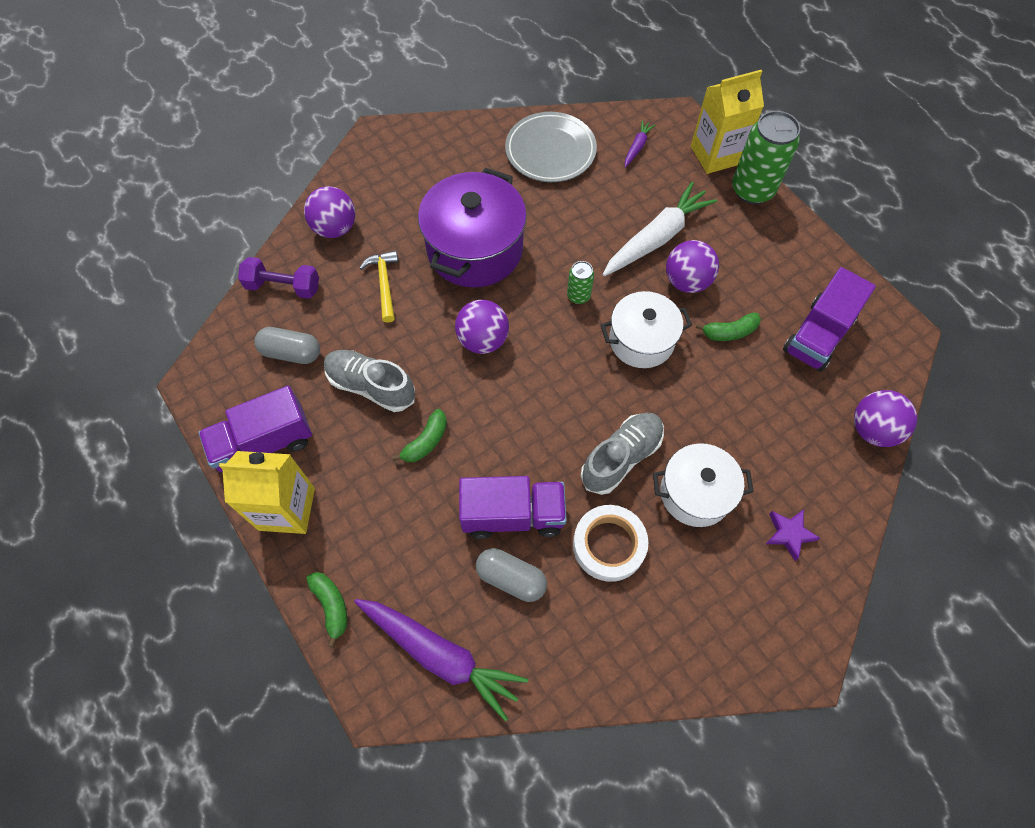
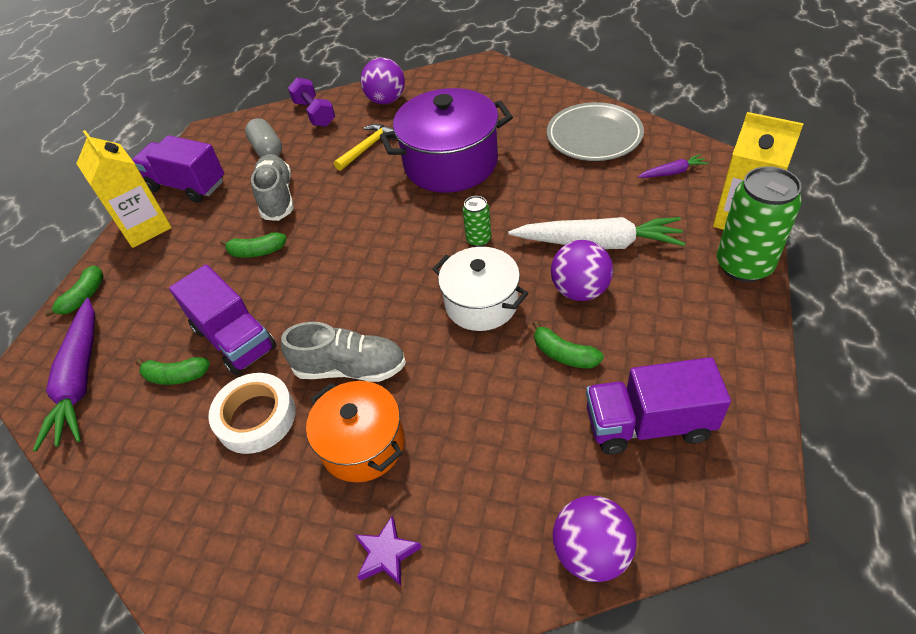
camera: 55 degrees right, 15 degrees down
purple ball [455,300,509,354] -> none
grey capsule [476,548,547,602] -> green banana [136,357,210,385]
white pot [653,443,754,527] -> orange pot [306,381,404,482]

